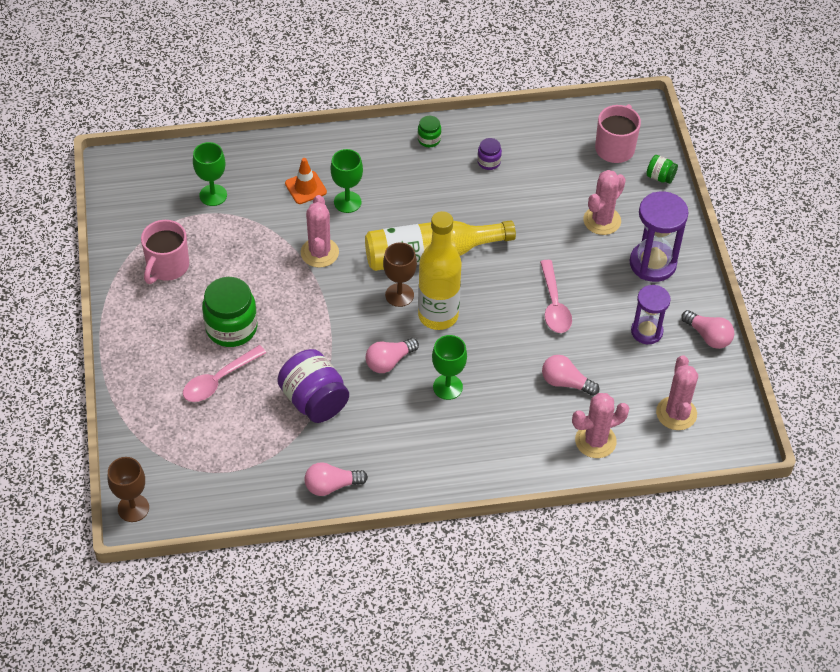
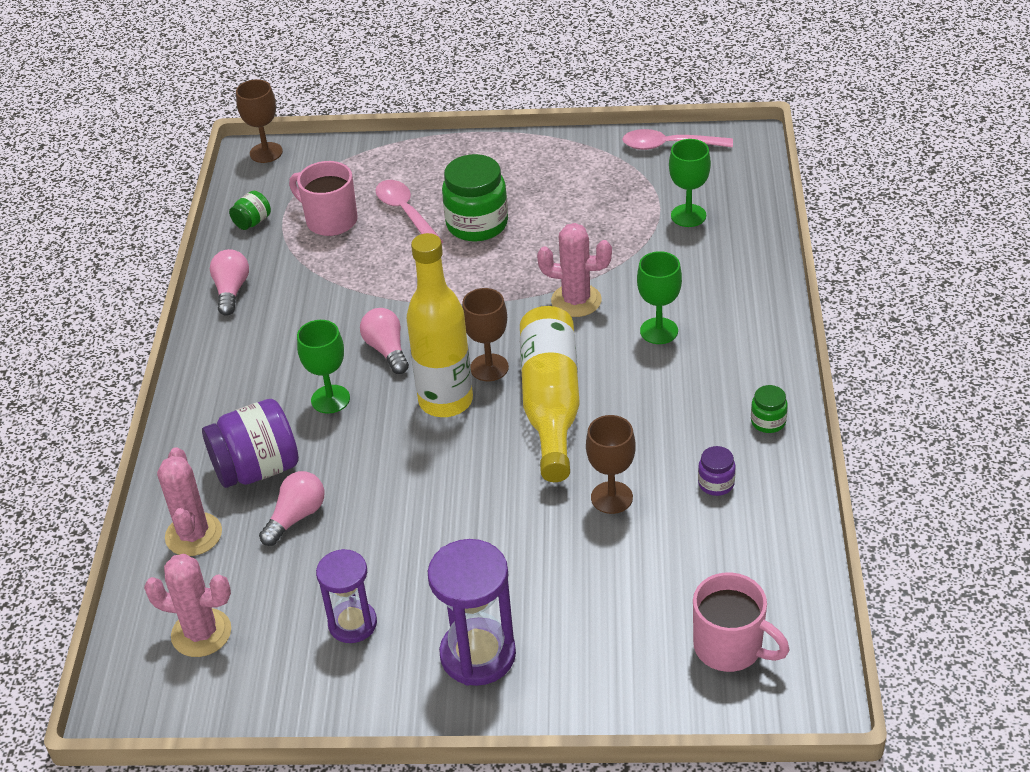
camera: 105 degrees right, 10 degrees down
pink mug [141,220,189,284] -> pink mug moved to [289,161,358,236]
purple jar [277,349,349,423] -> purple jar moved to [202,399,299,488]
orange traffic cone [285,158,327,204] -> none
pink spoon [540,260,572,333] -> pink spoon moved to [622,129,733,150]
pink cactus [583,170,626,235] -> none
green jar [646,155,678,184] -> green jar moved to [229,191,271,230]
pink light bulb [681,310,734,349] -> none
none -> brown goblet [586,415,636,514]

